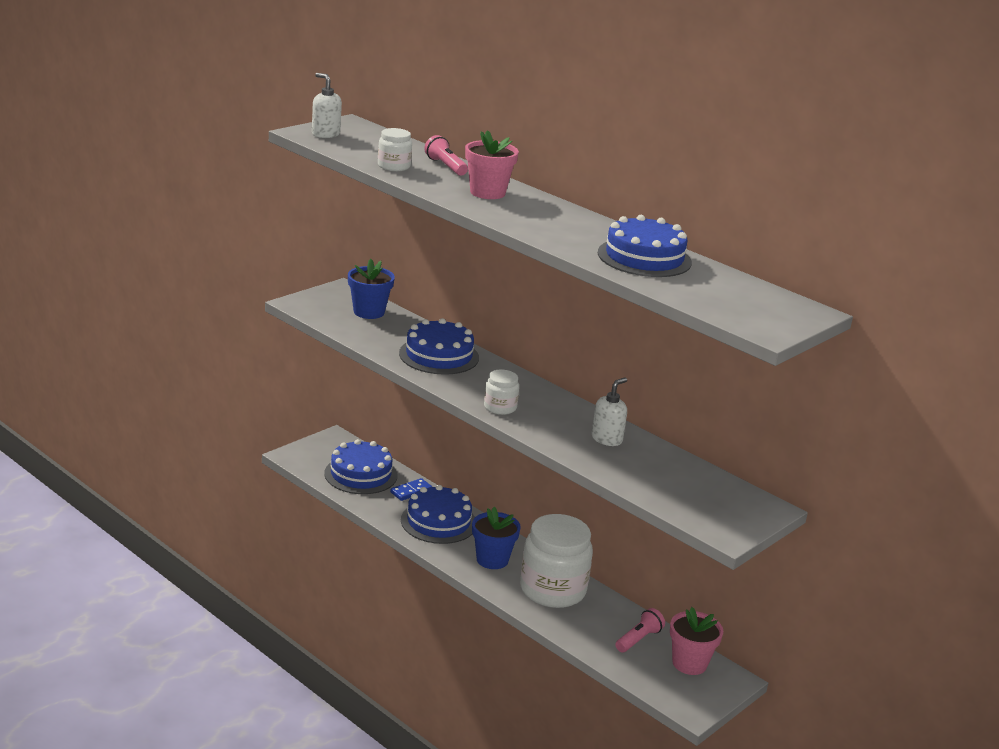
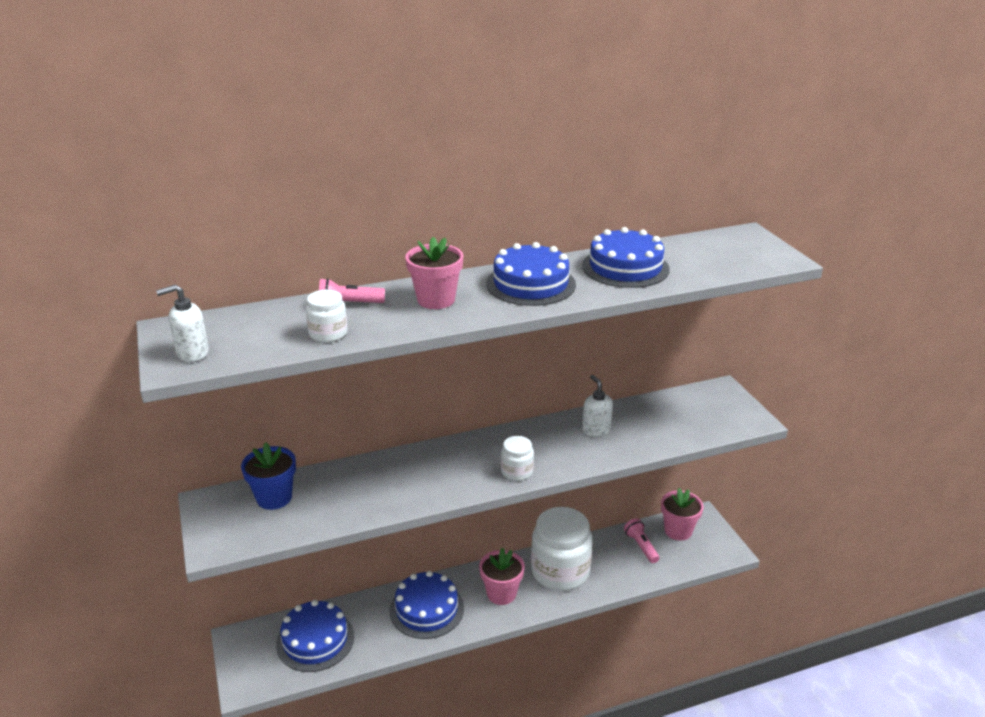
camera: 60 degrees left, 5 degrees up
blue domino [390,478,432,501] -> none
blue cake [399,318,479,375] -> blue cake moved to [486,242,576,306]
blue flower pot [472,507,521,569] -> pink flower pot [479,548,525,605]

